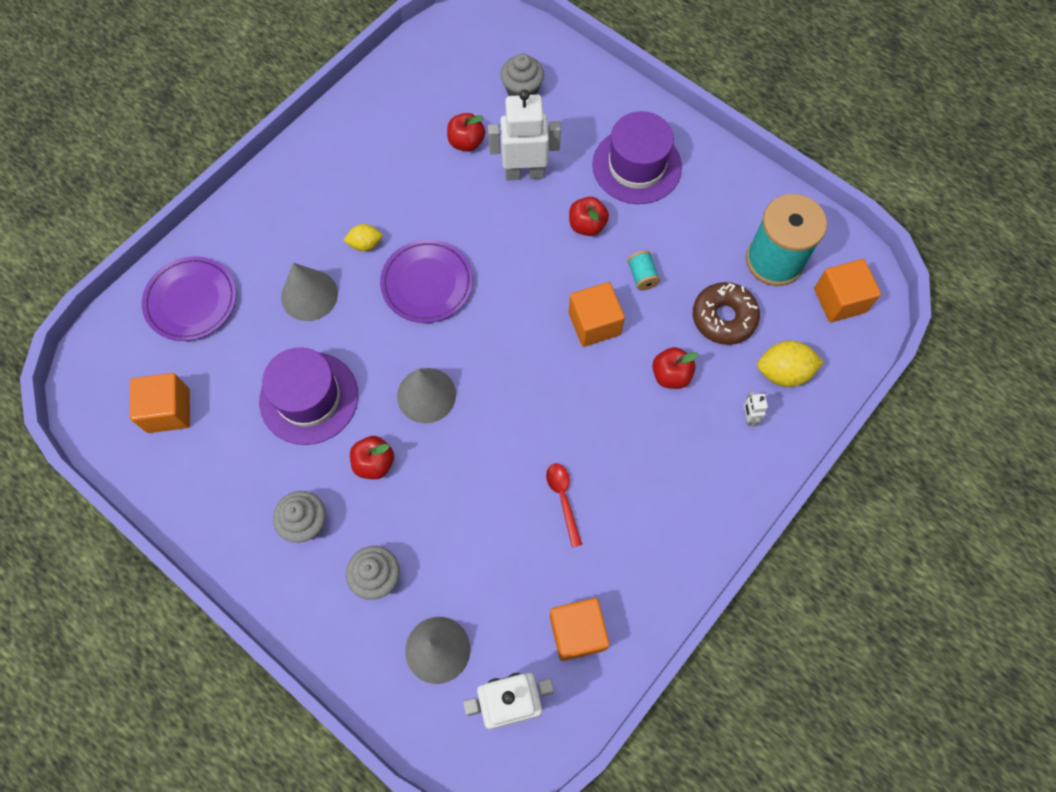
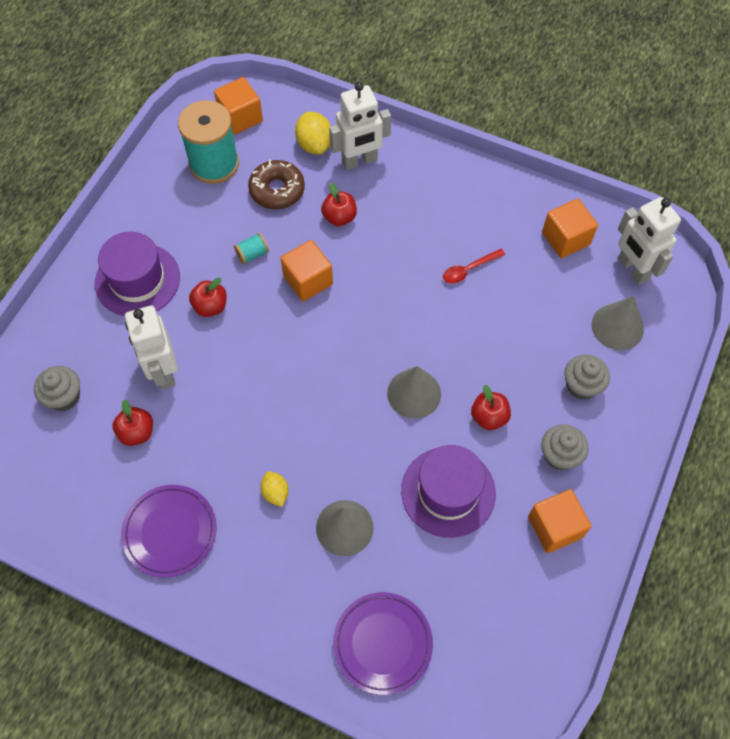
camera: 105 degrees left, 5 degrees down
orange cube [130,373,190,433] -> orange cube moved to [528,489,592,553]
purple plate [380,239,473,323] -> purple plate moved to [121,485,217,578]
white robot [744,392,768,427] -> white robot [329,82,391,170], size x2.41

